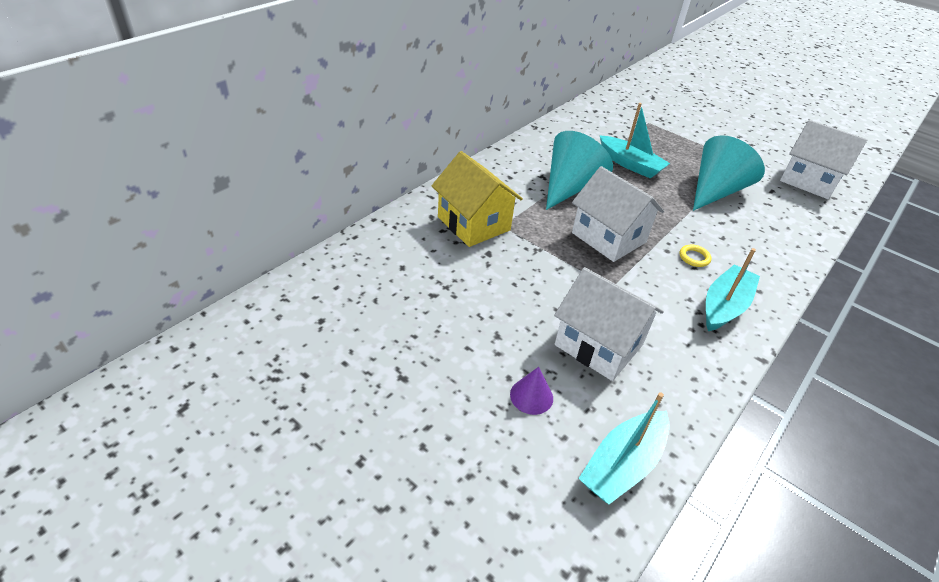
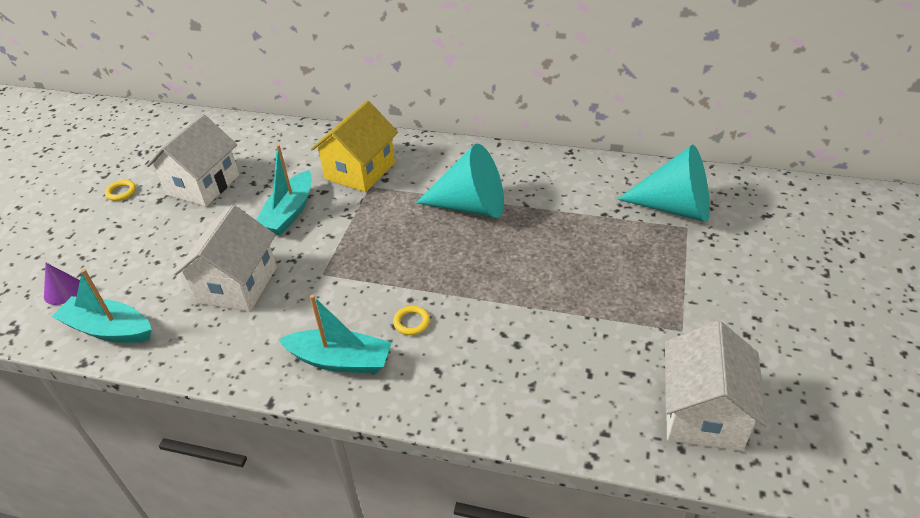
camera: 70 degrees right, 0 degrees up
purple cone [510,367,553,415] -> purple cone moved to [44,263,80,305]
white house [572,166,664,262] -> white house moved to [146,114,239,206]
turquoise boat [599,103,670,179] -> turquoise boat moved to [256,144,312,235]
turquoise cone [693,135,765,211] -> turquoise cone moved to [617,144,710,222]
none -> yellow ring [105,180,136,201]

